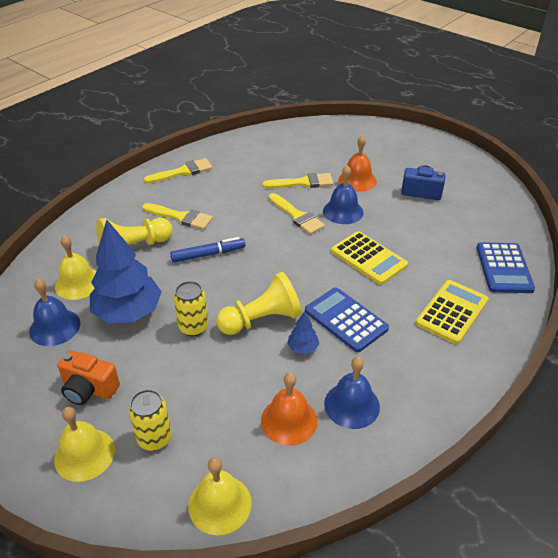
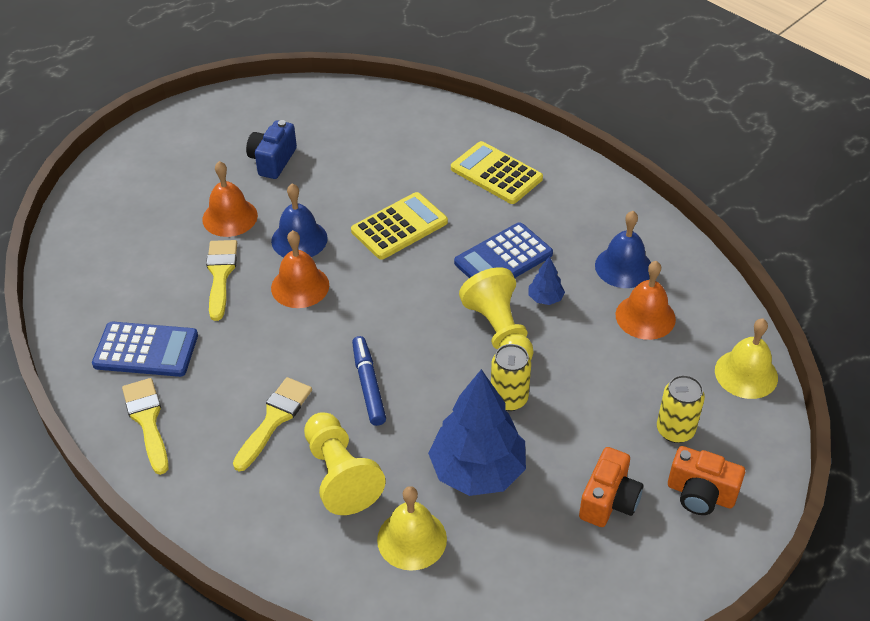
camera: 85 degrees left, 5 degrees up
blue bell [29,279,80,346] -> none
yellow bell [54,407,115,482] -> orange camera [668,446,745,515]
yellow brush [269,193,325,235] -> orange bell [271,230,329,308]
blue calculator [477,242,535,293] -> blue calculator moved to [92,322,198,377]

